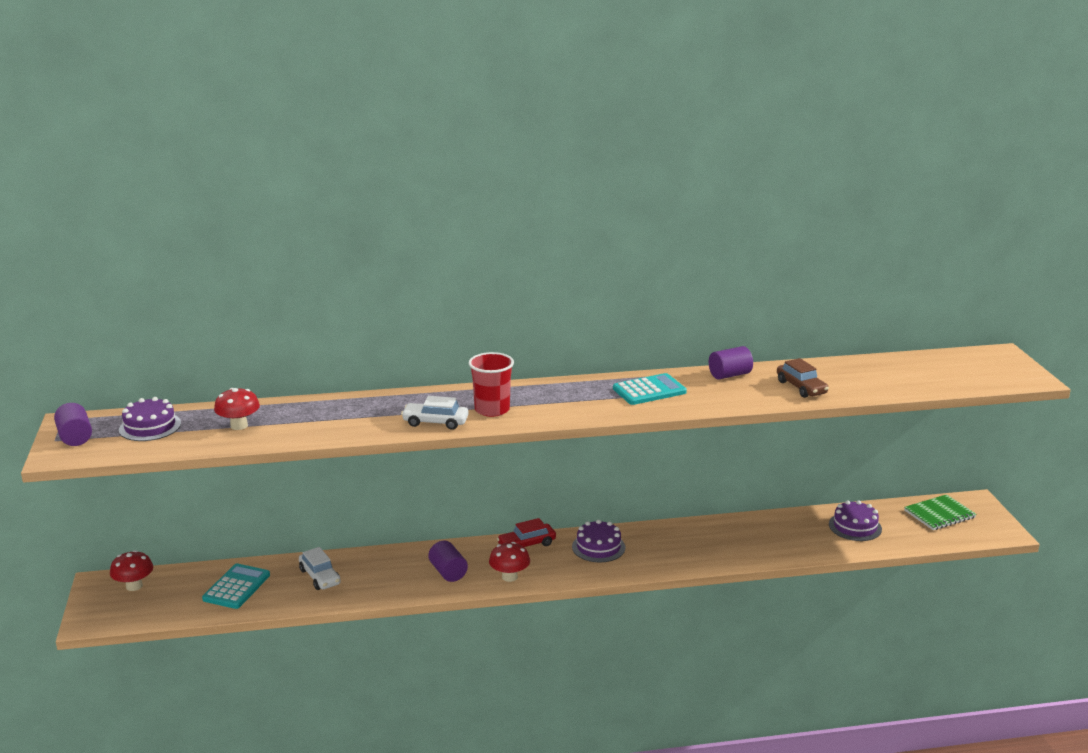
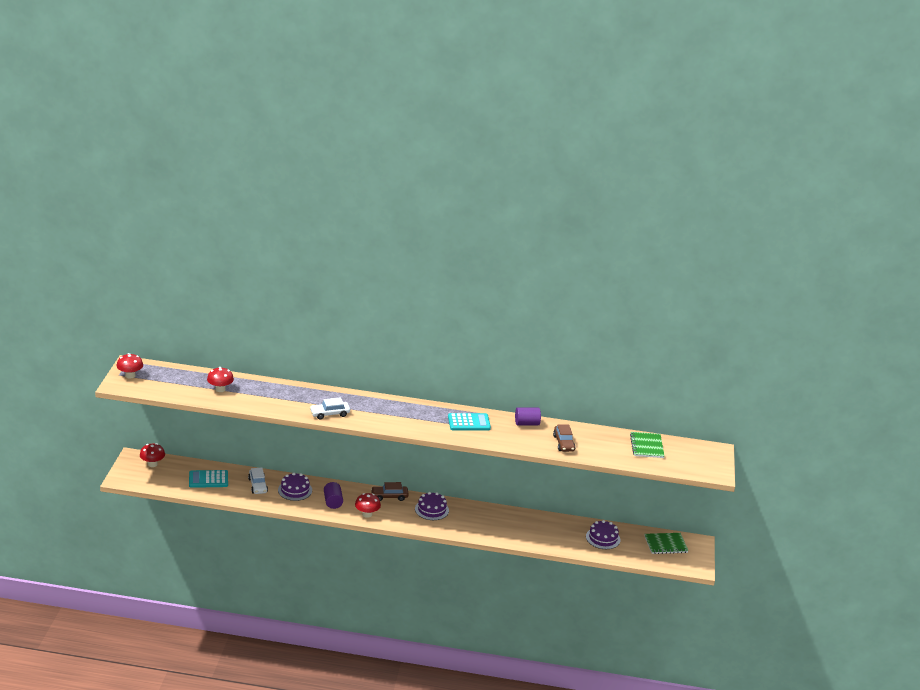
camera: 15 degrees right, 5 degrees up
purple cylinder [54,403,92,446] -> red mushroom [117,353,143,379]
purple cake [119,397,181,441] -> purple cake moved to [278,473,312,501]
turquoise calculator [202,564,270,609] -> turquoise calculator turned 135 degrees counterclockwise [189,470,228,488]
white car [401,396,469,430] -> white car turned 45 degrees counterclockwise [310,397,350,420]
red cup [469,352,514,417] -> none
red car [497,518,556,547] -> brown car [371,482,409,501]
none -> green notebook [630,432,664,458]

